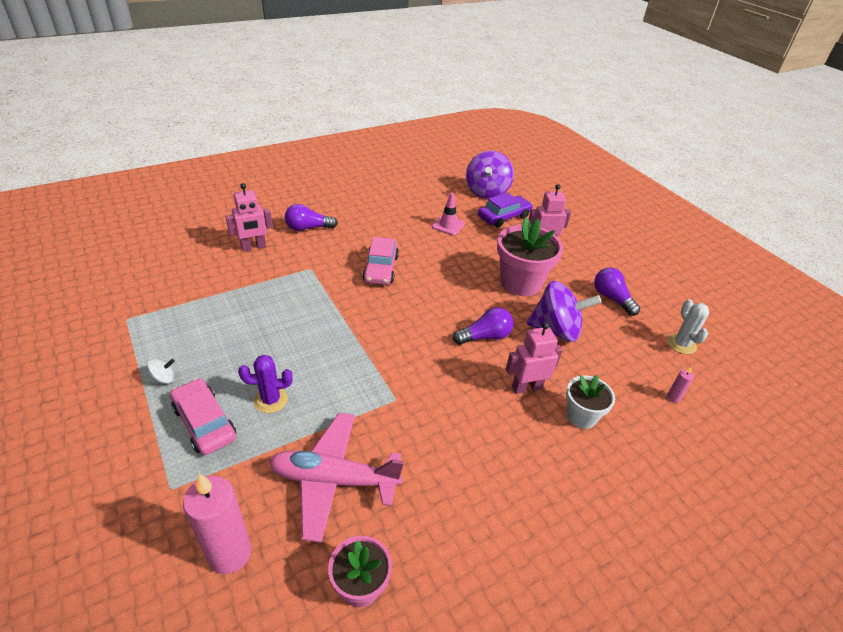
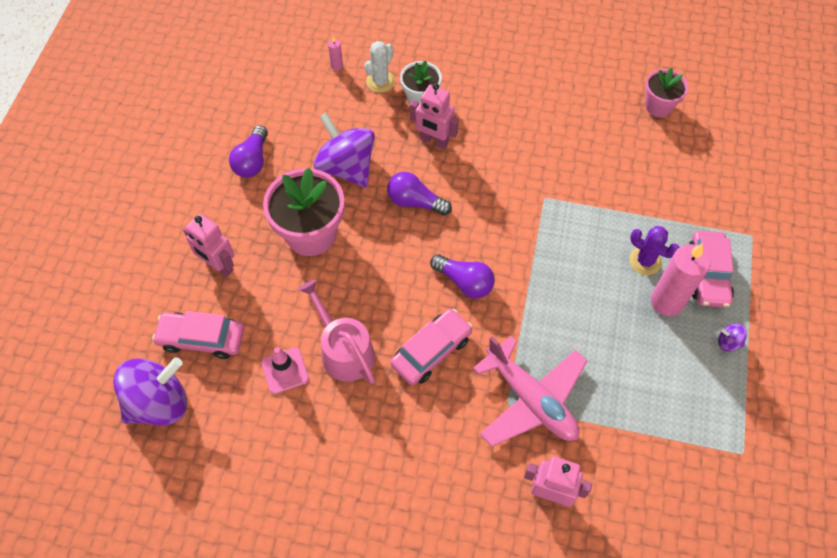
camera: 135 degrees left, 20 degrees up
white spinning top [147,359,175,384] -> purple spinning top [718,323,747,352]
pink candle [183,473,252,574] -> pink candle moved to [651,243,711,316]
pink plane [269,413,404,543] -> pink plane moved to [473,336,587,447]
purple light bulb [285,204,338,231] -> purple light bulb moved to [430,254,495,299]
purple car [478,193,533,228] -> pink car [152,311,244,359]
white cactus [667,299,709,354] -> white cactus moved to [364,41,395,93]
none -> pink watering can [298,280,375,384]

